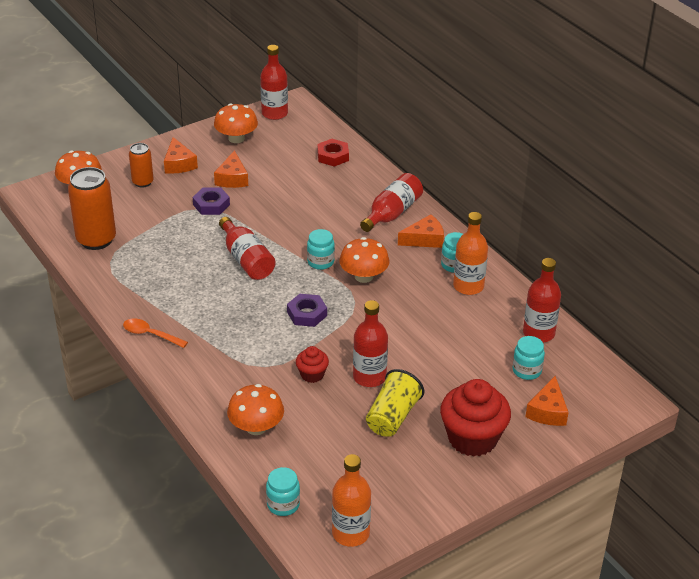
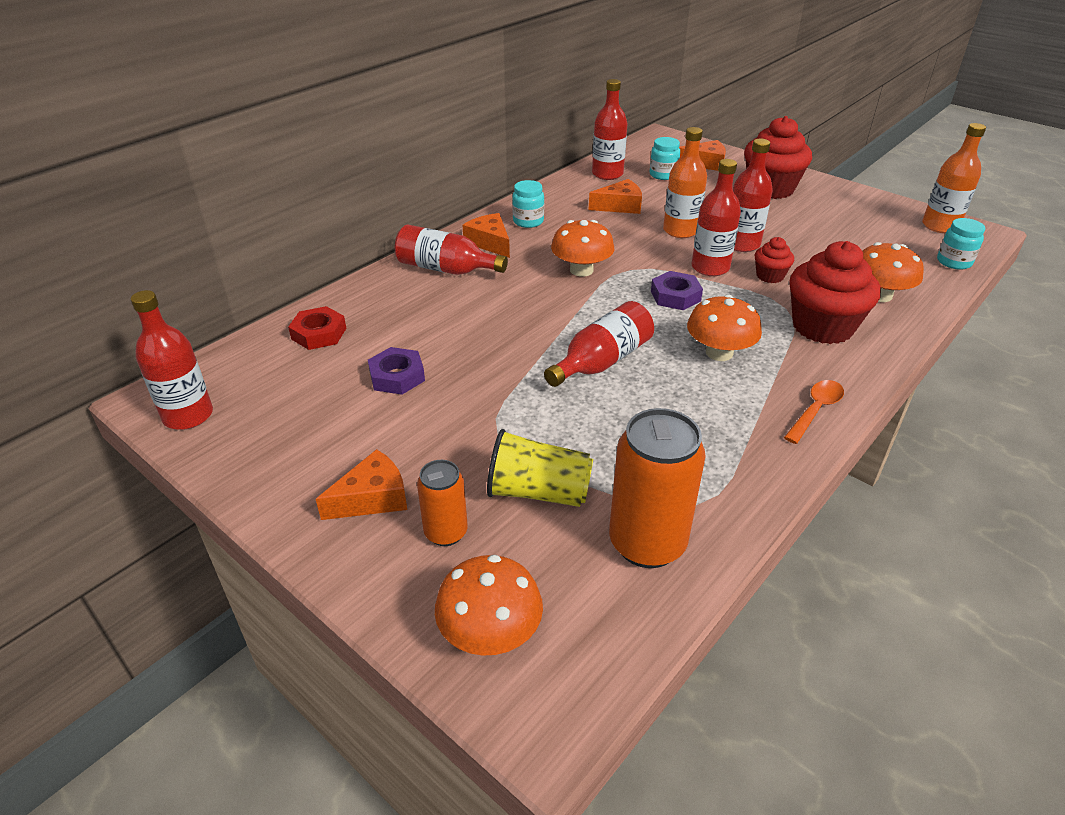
camera: 105 degrees left, 0 degrees up
orange spoon [123,318,188,348] -> orange spoon turned 150 degrees counterclockwise [784,380,844,444]
purple nut [193,187,230,215] -> purple nut moved to [368,347,425,395]
orange mushroom [214,103,258,143] -> orange mushroom moved to [687,295,762,361]
orange cheese [214,150,248,188] -> orange cheese moved to [589,179,642,214]
turquoise jar [307,229,335,270] -> none
yellow cup [366,369,424,437] -> yellow cup moved to [487,429,593,507]
orange bottle [453,212,488,295] -> orange bottle moved to [663,127,707,238]
none -> red bottle [692,159,741,276]
none -> red cupcake [789,241,881,344]

